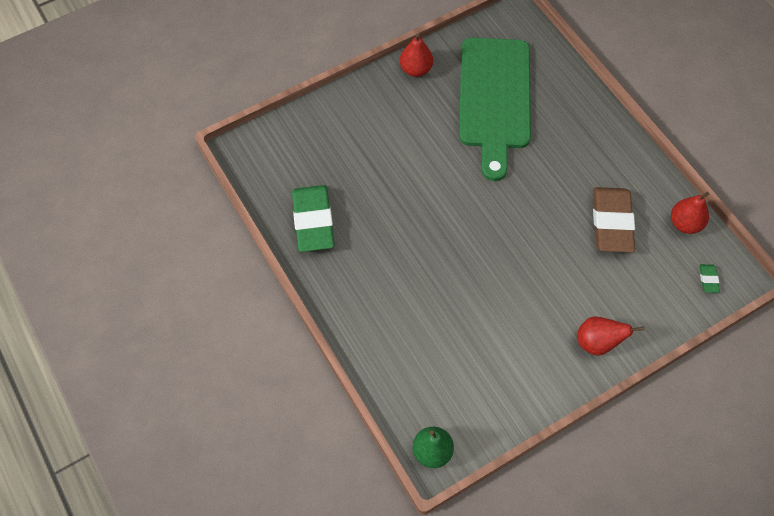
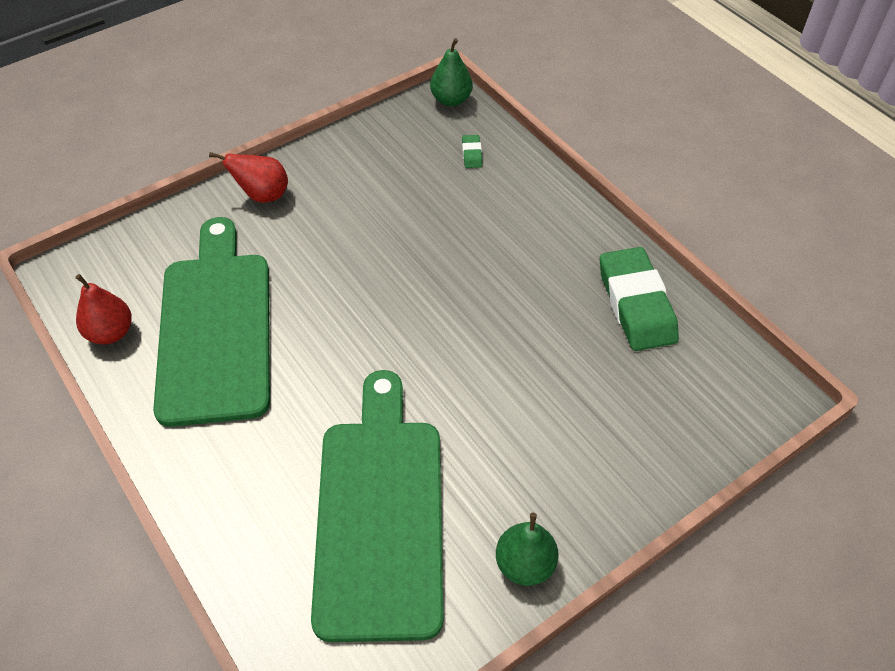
camera: 175 degrees right, 10 degrees down
red pear [400,34,433,77] -> green pear [496,512,559,586]
brown eraser [593,187,635,253] -> green cutting board [153,217,270,427]
green eraser [699,264,720,293] -> green eraser moved to [462,135,482,168]

